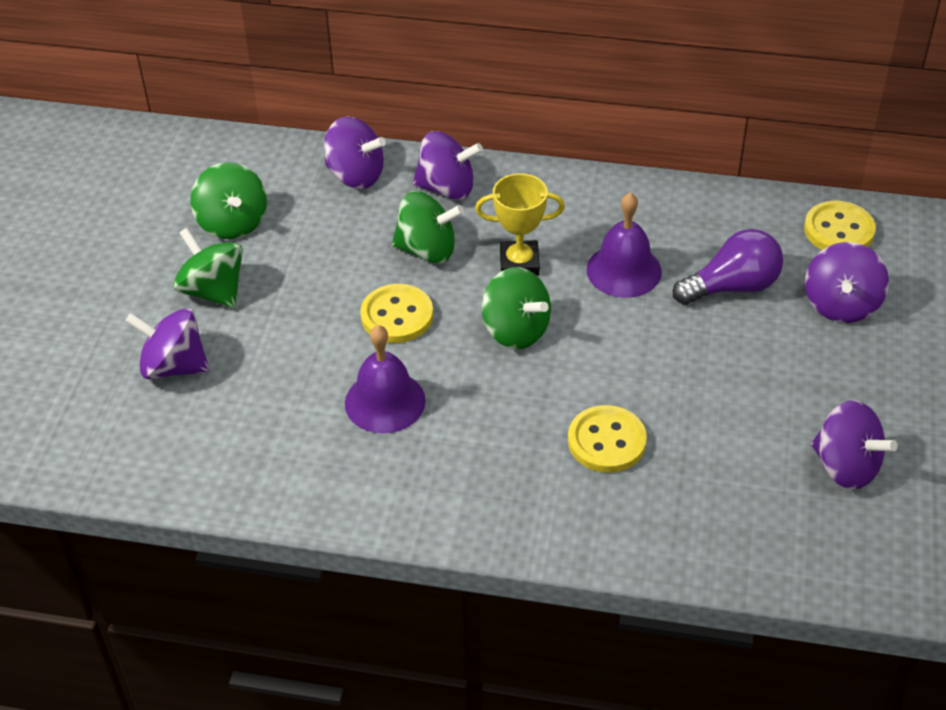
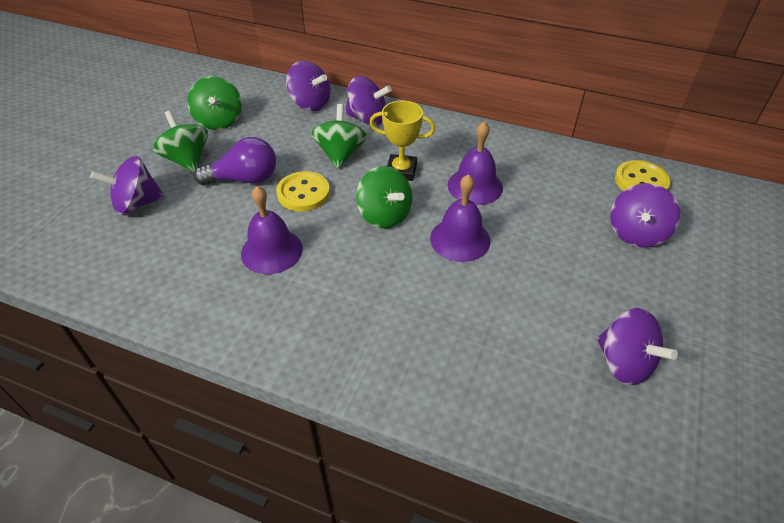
camera: 10 degrees right, 0 degrees up
purple spinning top [125,308,209,380] -> purple spinning top turned 45 degrees counterclockwise [90,156,165,215]
green spinning top [392,191,464,263] -> green spinning top turned 105 degrees counterclockwise [311,104,367,169]
yellow button [568,405,647,473] -> none
purple light bulb [673,229,783,305] -> purple light bulb moved to [194,137,276,185]
none -> purple bell [430,174,490,262]

